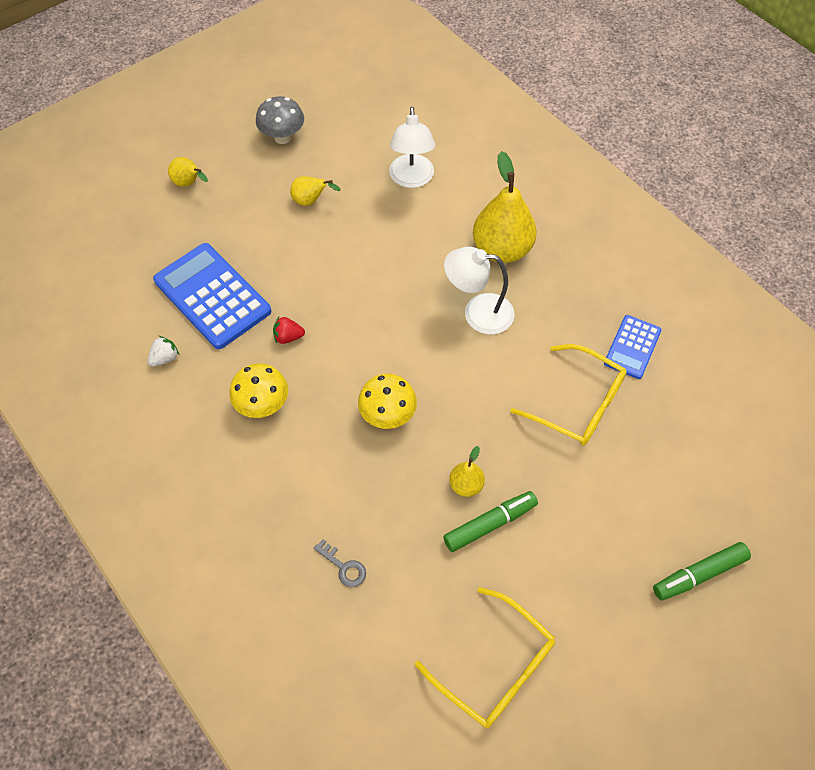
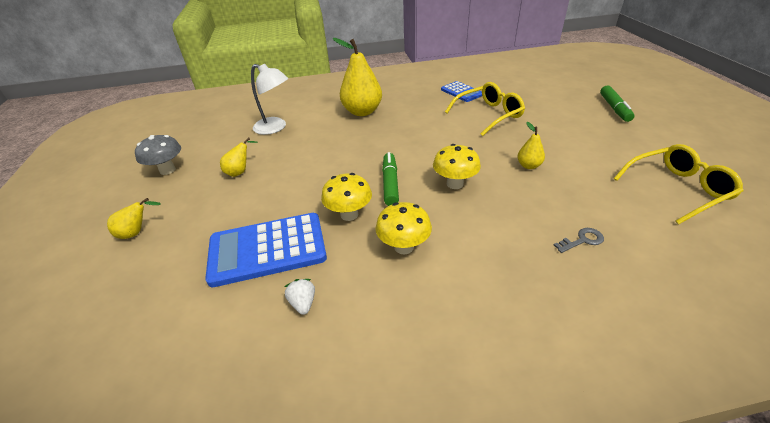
camera: 60 degrees left, 20 degrees down
red strawberry [273,317,305,344] -> yellow mushroom [321,173,372,221]
green marker [443,491,538,552] -> green marker moved to [382,152,399,206]
white lamp [444,247,515,334] -> none

